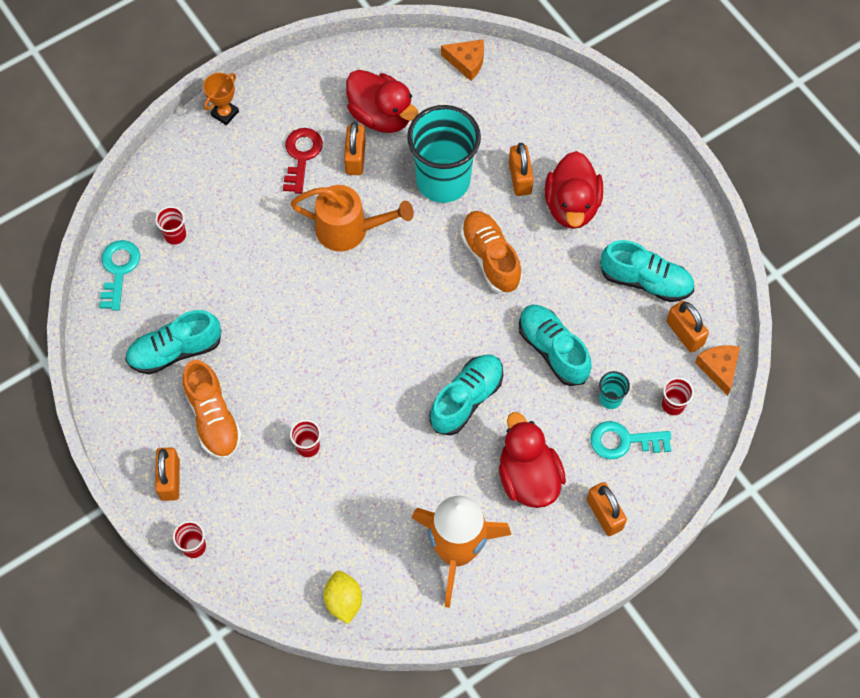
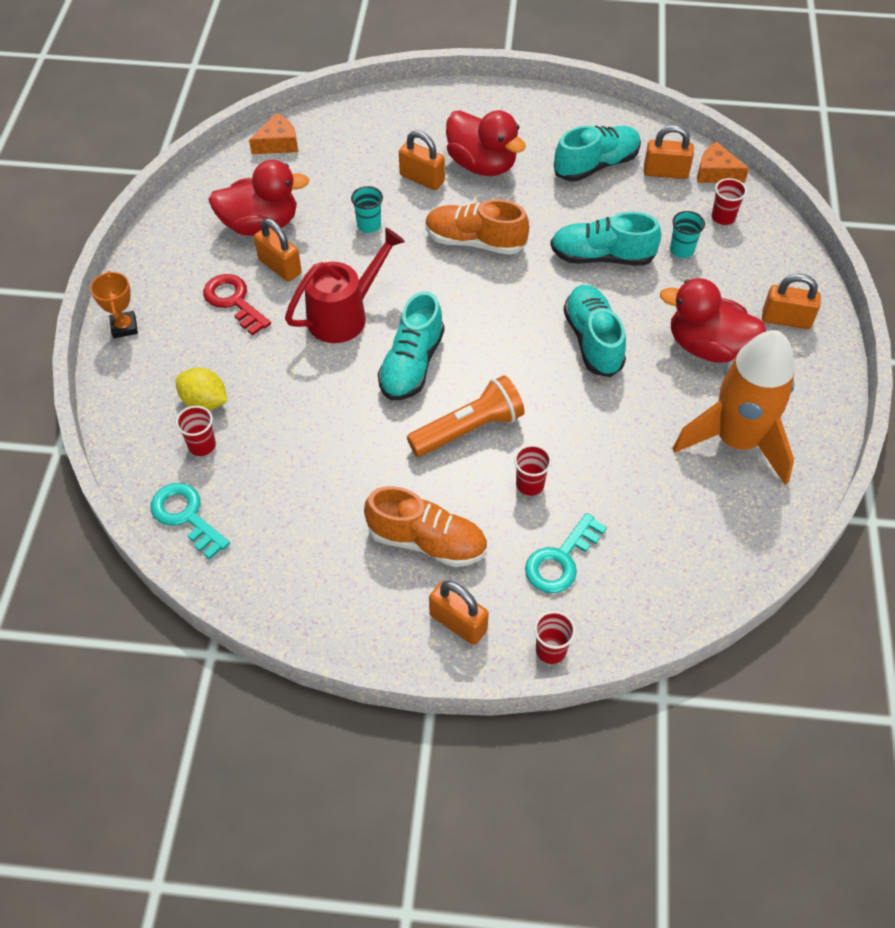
camera: 50 degrees left, 10 degrees down
turquoise shoe [125,310,221,375] -> turquoise shoe moved to [378,291,444,400]
orange watering can [291,185,414,251] -> red watering can [285,227,405,343]
yellow lemon [324,571,362,624] -> yellow lemon moved to [175,368,228,410]
turquoise cup [407,105,481,203] -> turquoise cup [351,186,383,233], size x0.40
turquoise key [590,421,672,459] -> turquoise key moved to [525,513,607,593]
none -> orange flashlight [407,375,525,457]

